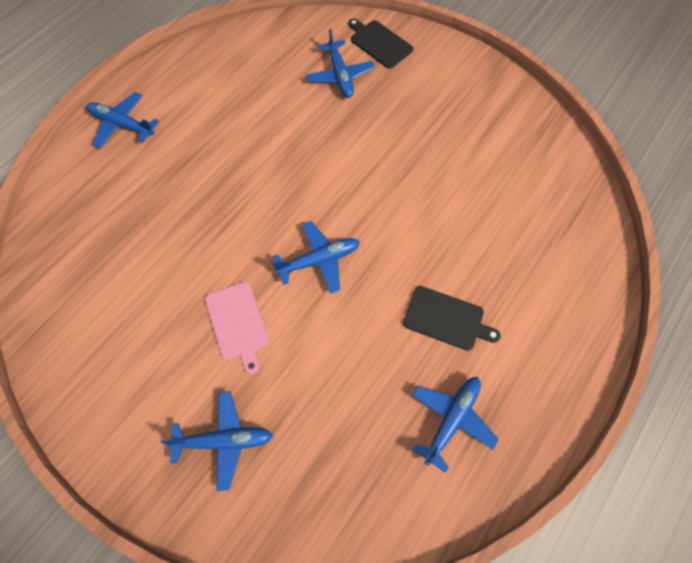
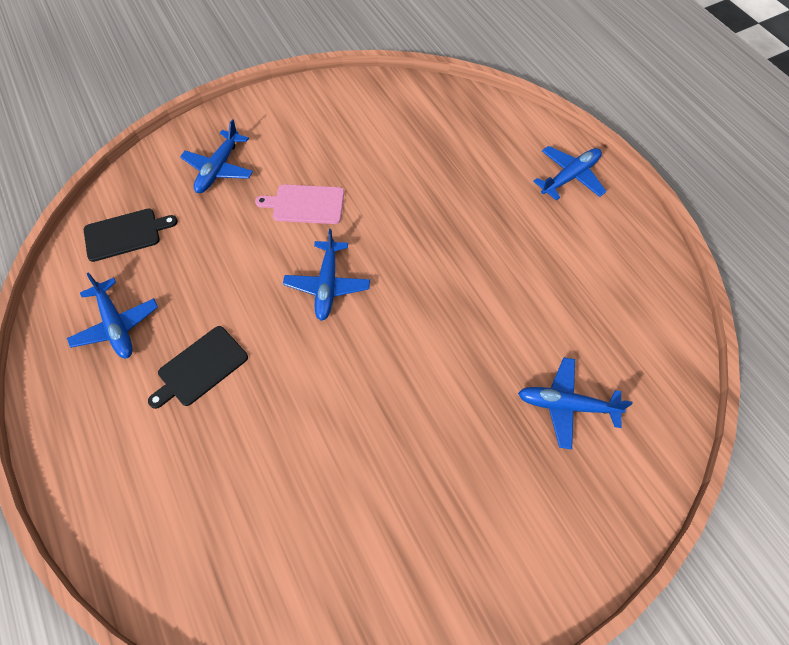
camera: 115 degrees right, 5 degrees down
black cutting board [348,18,413,69] -> black cutting board moved to [84,209,178,262]

